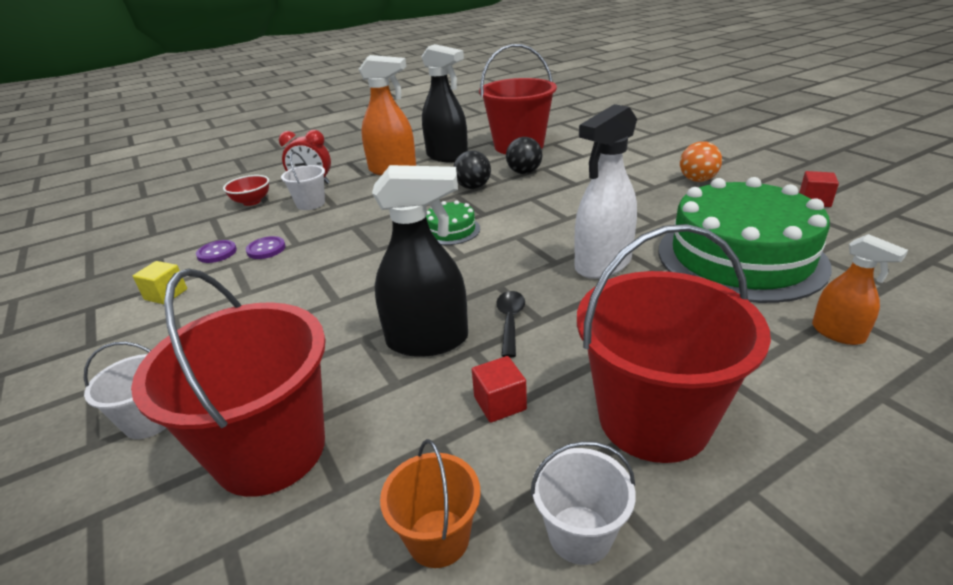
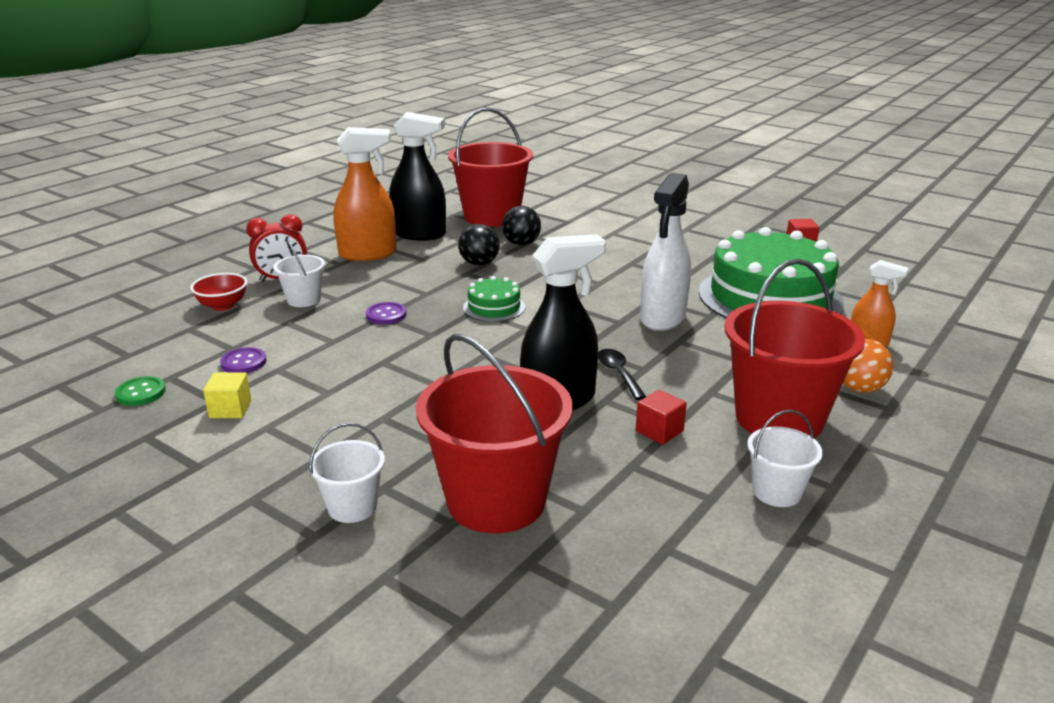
camera: 25 degrees left, 5 degrees down
purple button [246,236,286,259] -> purple button moved to [366,302,406,325]
orange bucket [380,439,481,568] -> none
orange ball [680,141,722,182] -> orange ball moved to [843,338,894,393]
none -> green button [115,376,166,406]

